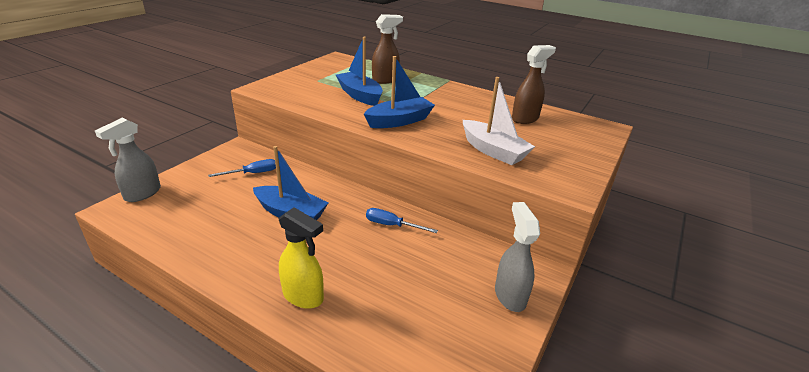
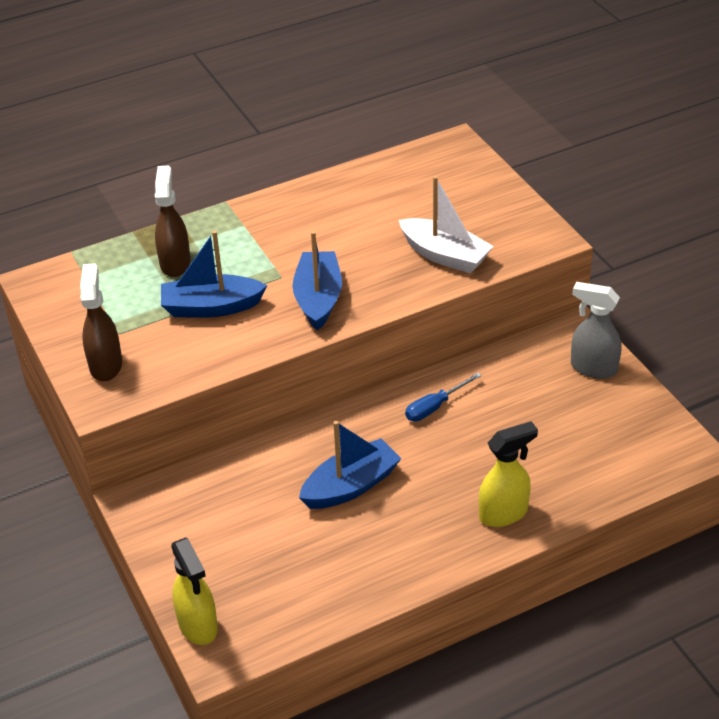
camera: 55 degrees left, 10 degrees up
grey spray bottle [95,118,161,202] -> yellow spray bottle [171,538,218,645]
blue screwdriver [208,159,276,177] -> none
white boat [463,77,535,165] -> white boat turned 45 degrees clockwise [399,176,493,273]
brown spray bottle [512,45,556,124] -> brown spray bottle moved to [80,263,122,381]

